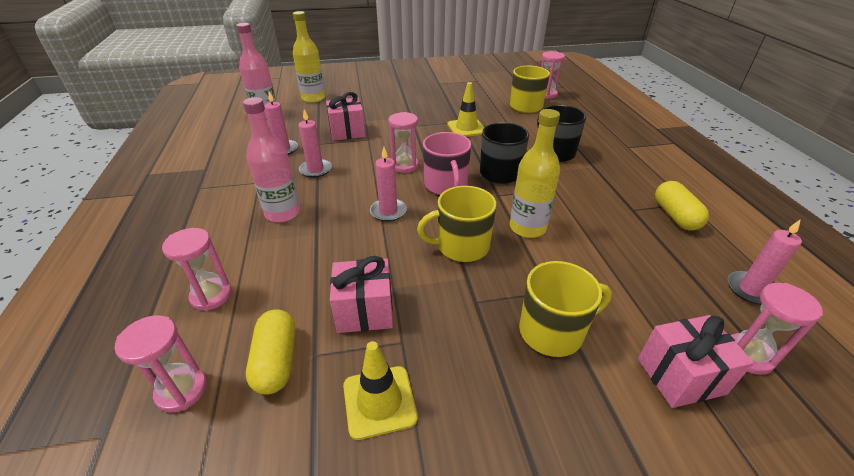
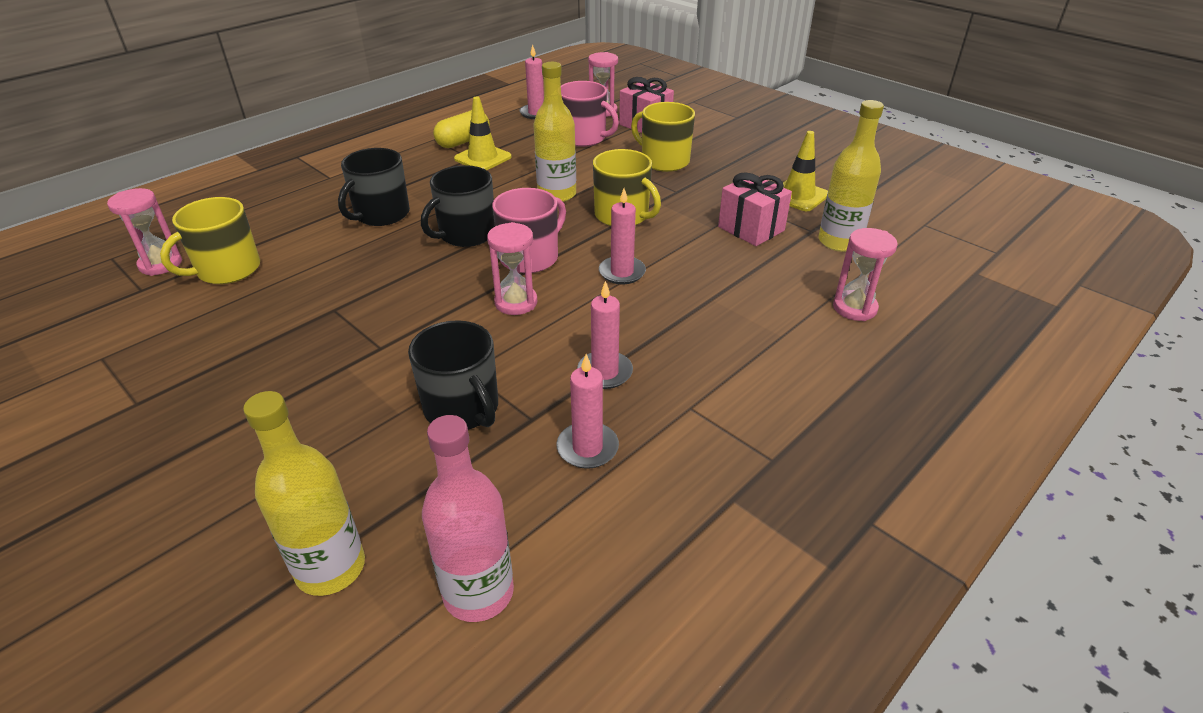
camera: 125 degrees left, 0 degrees up
pink hourglass [115,315,207,413] -> none
pink bottle [243,97,300,222] -> none
yellow capsule [246,309,296,395] -> yellow bottle [818,100,884,252]
pink gift [326,92,366,141] -> black mug [408,320,498,429]
yellow traffic cone [447,82,485,137] -> yellow traffic cone moved to [454,96,512,170]
none -> pink mug [561,81,619,147]

